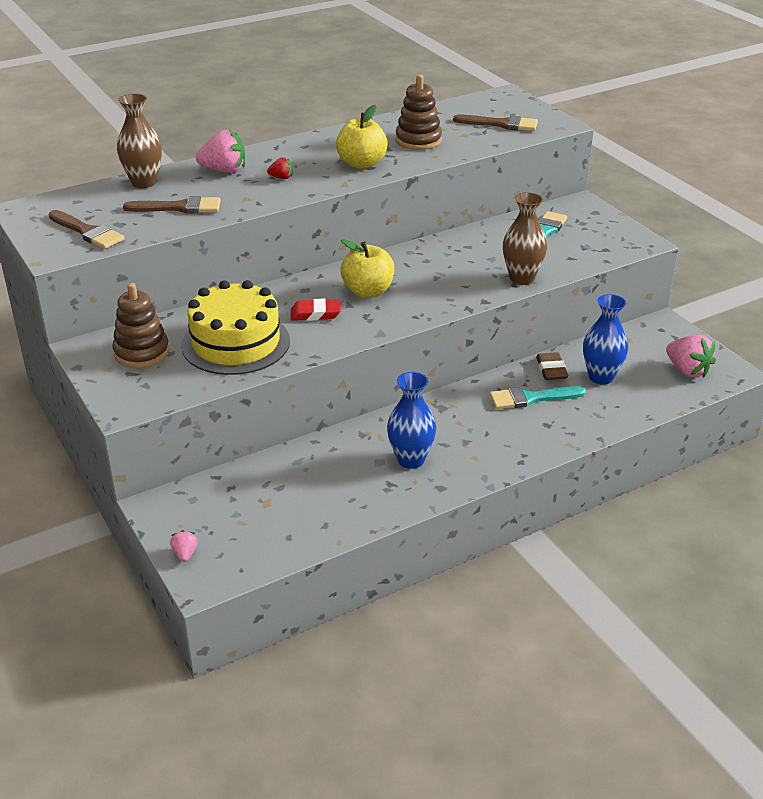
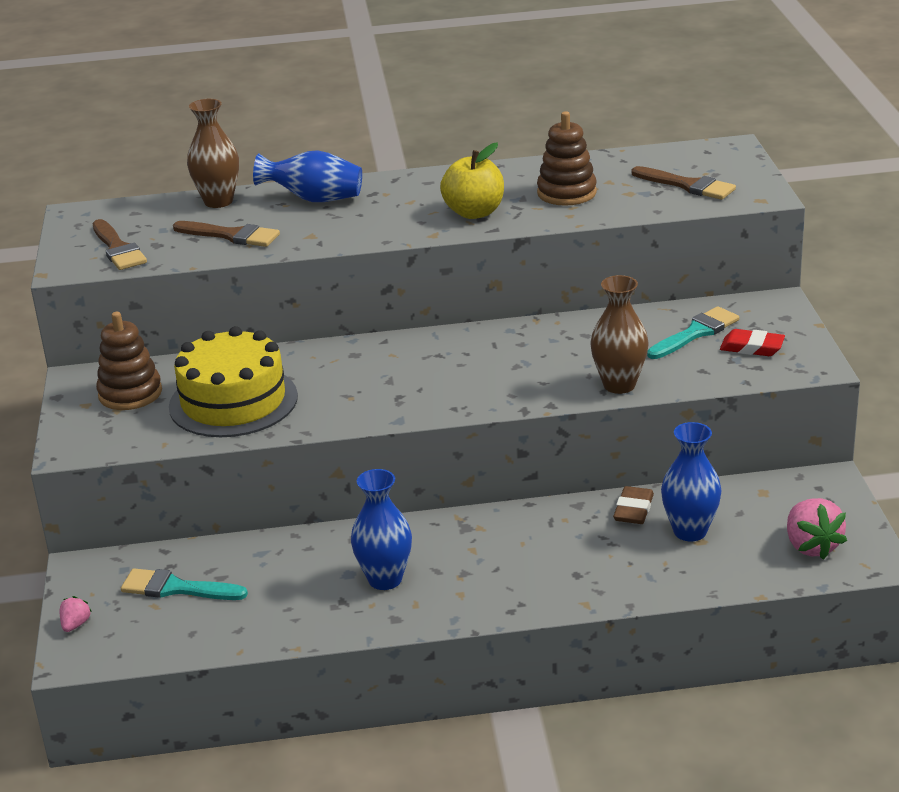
camera: 25 degrees right, 5 degrees down
pink strawberry [196,130,245,173] -> blue vase [253,150,362,202]
red strawberry [267,157,292,179] -> none
red eraser [291,298,341,321] -> red eraser moved to [720,329,785,356]
yellow apple [340,239,395,298] -> none
turquoise brush [490,386,586,409] -> turquoise brush moved to [121,569,248,600]

